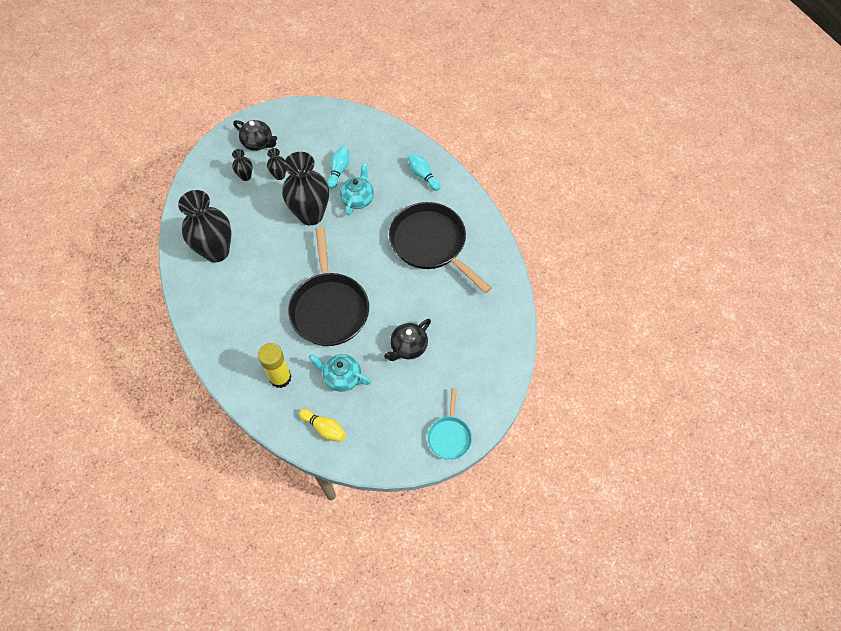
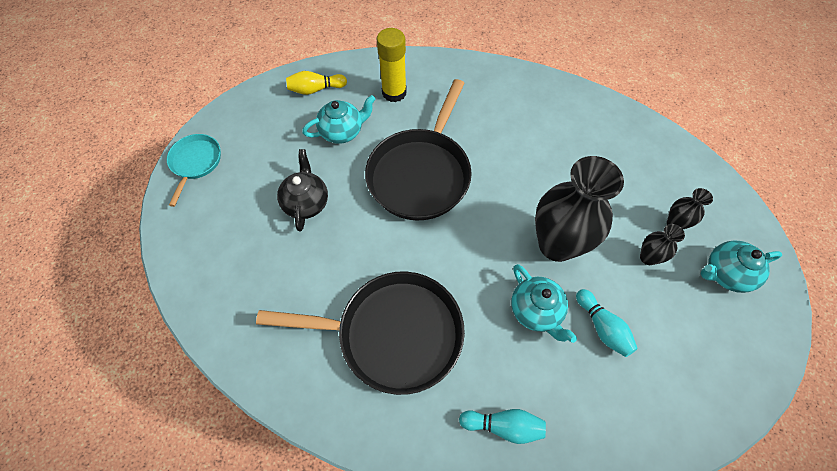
camera: 135 degrees right, 0 degrees up
black vase [178,190,232,263] -> none
black teapot [233,120,277,151] -> turquoise teapot [701,240,782,293]
black pan [288,227,369,346] -> black pan turned 105 degrees counterclockwise [365,79,472,220]
turquoise pan [427,388,472,460] -> turquoise pan turned 45 degrees clockwise [167,134,221,207]

